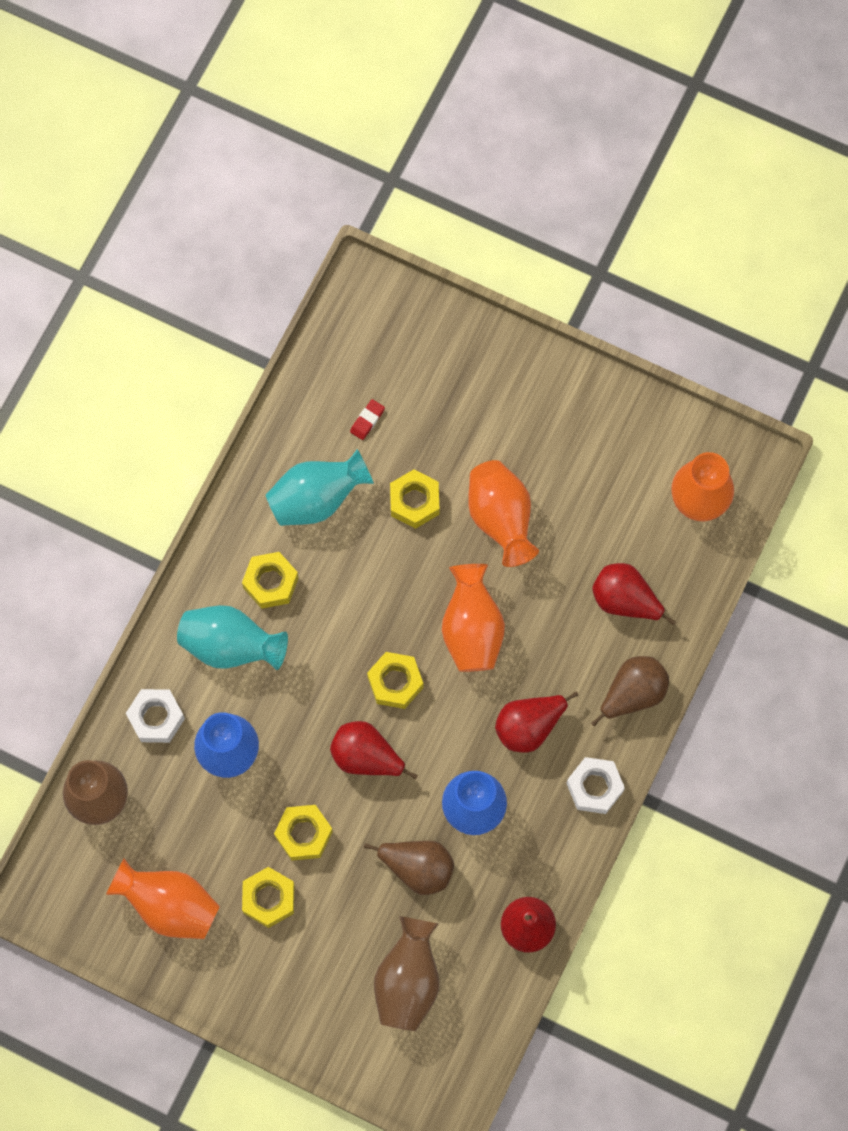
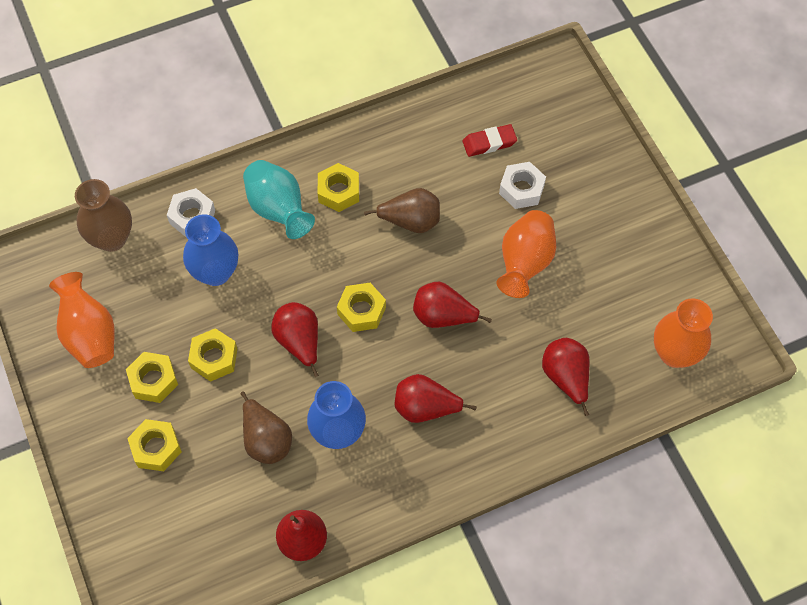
camera: 40 degrees right, 10 degrees down
turquoise vase [266,449,374,526] -> none
red eraser [350,399,385,440] -> red eraser [462,124,517,157], size x1.55
brown vase [374,916,439,1031] -> none
yellow nut [390,469,439,529] -> yellow nut moved to [127,419,182,471]
orange vase [442,564,505,672] -> red pear [413,282,492,328]
white nut [566,757,625,814] -> white nut moved to [499,162,546,209]
brown pear [591,656,669,726] -> brown pear moved to [364,188,440,233]

